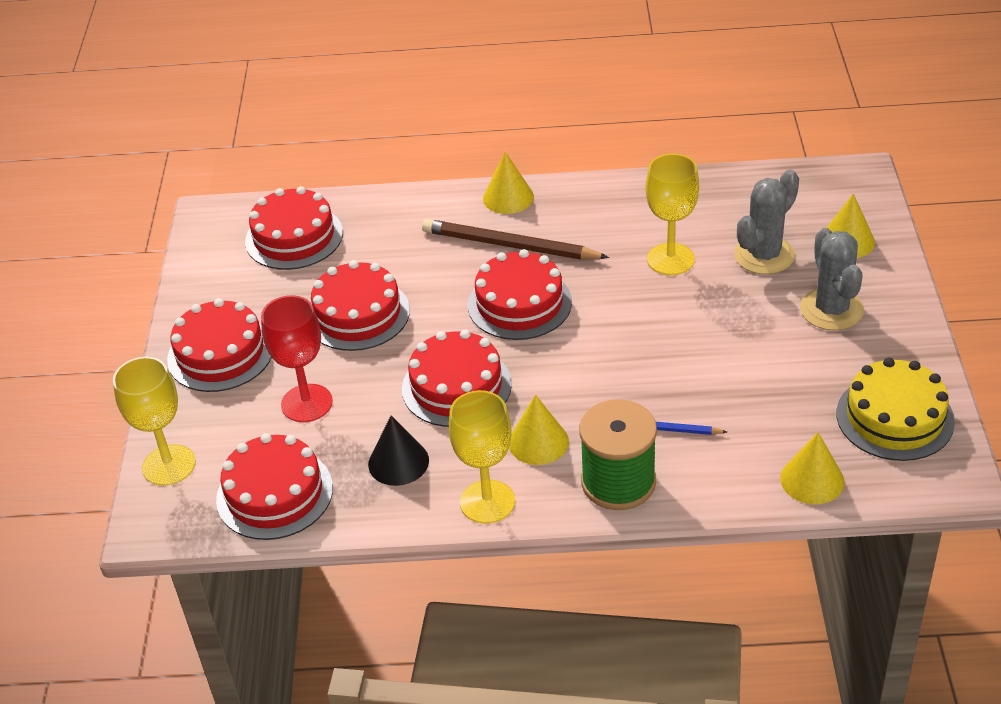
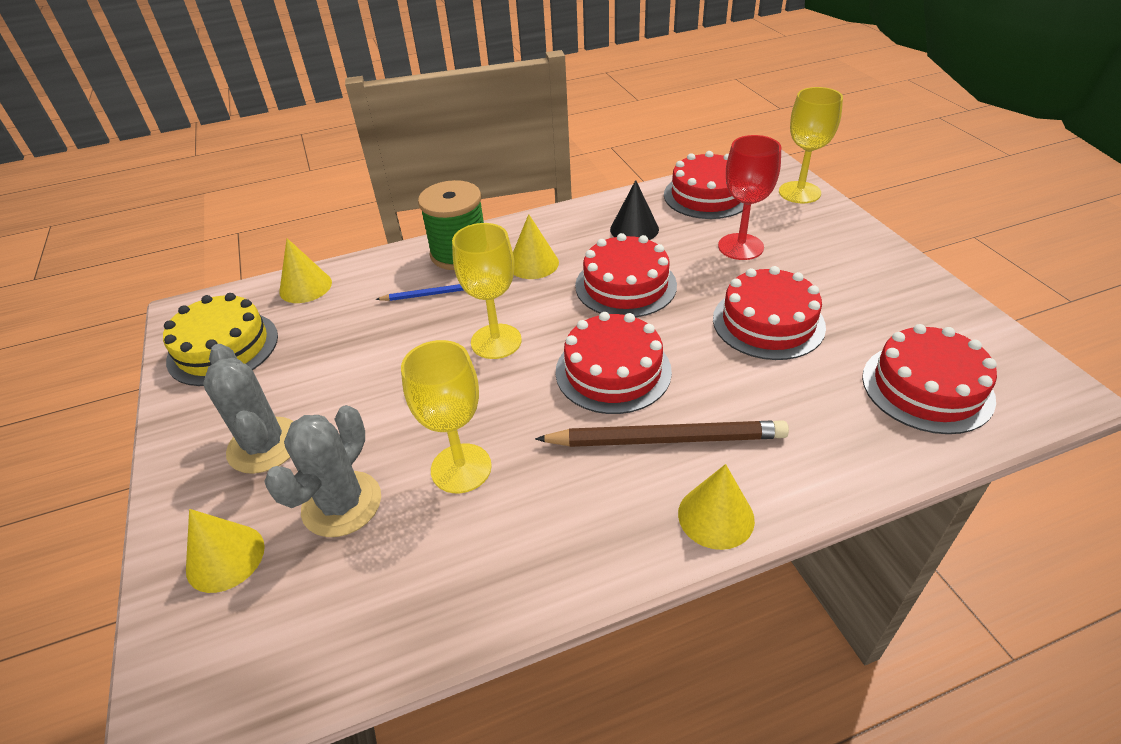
camera: 160 degrees right, 0 degrees up
red cake [167,298,271,392] -> none
yellow goblet [449,390,515,524] -> yellow goblet moved to [452,223,522,359]

